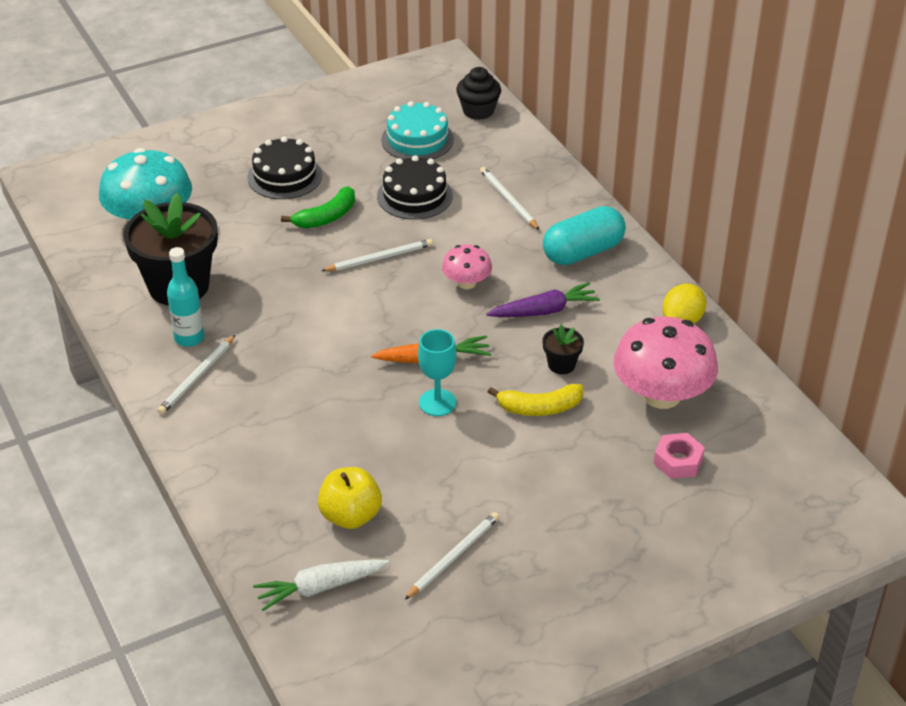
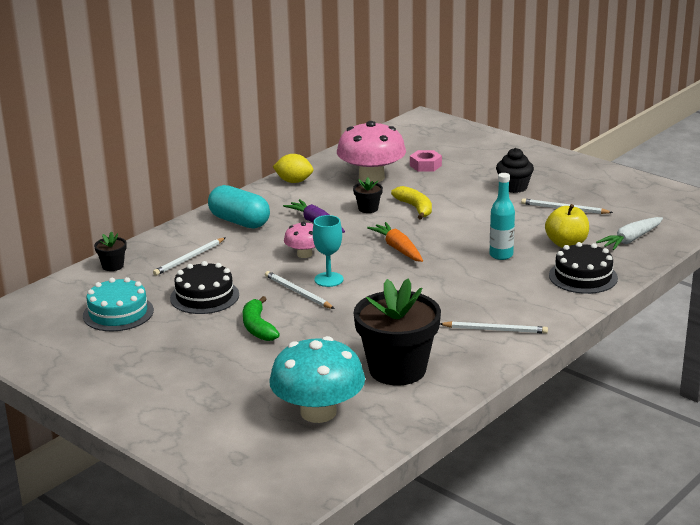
camera: 110 degrees left, 15 degrees down
turquoise bottle [167,247,204,347] -> turquoise bottle moved to [489,173,515,260]
black cake [247,136,322,199] -> black cake moved to [549,242,618,294]
white carrot [253,559,389,611] -> white carrot turned 90 degrees clockwise [596,217,663,250]
green banana [281,186,355,228] -> green banana turned 135 degrees counterclockwise [243,296,280,341]
turquoise goblet [418,329,456,416] -> turquoise goblet moved to [313,215,344,287]
black cupcake [456,67,501,120] -> black cupcake moved to [496,148,534,193]
none -> black flower pot [94,231,127,271]

